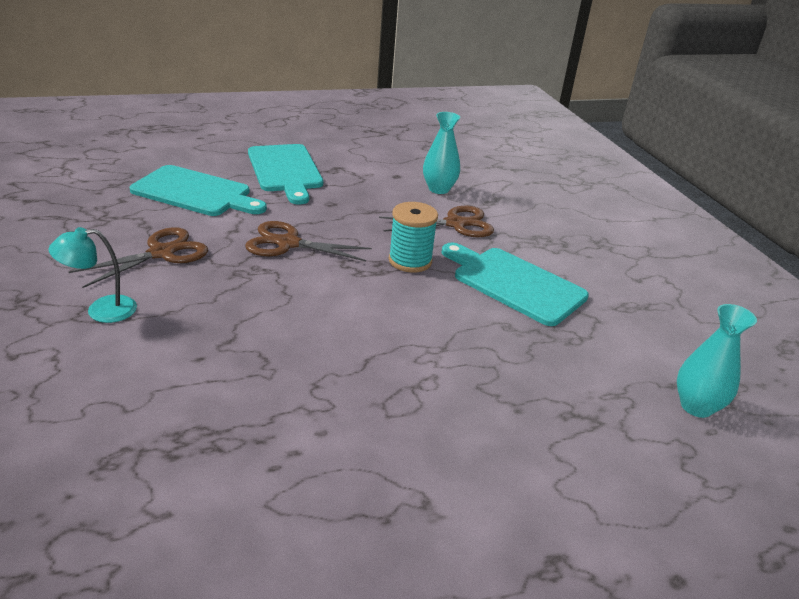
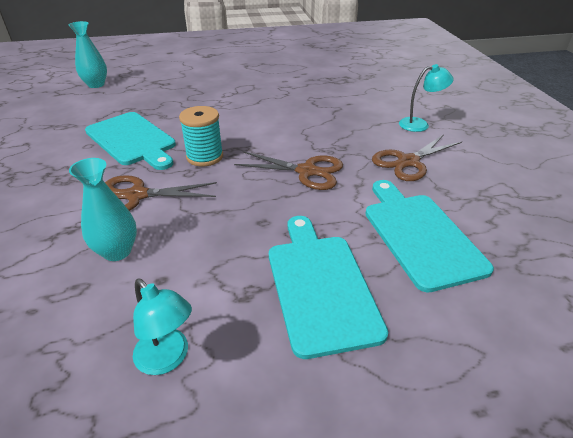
camera: 170 degrees left, 5 degrees up
turquoise cutting board [130,165,267,216] -> turquoise cutting board turned 45 degrees clockwise [365,180,494,292]
none -> turquoise lamp [133,279,192,375]

